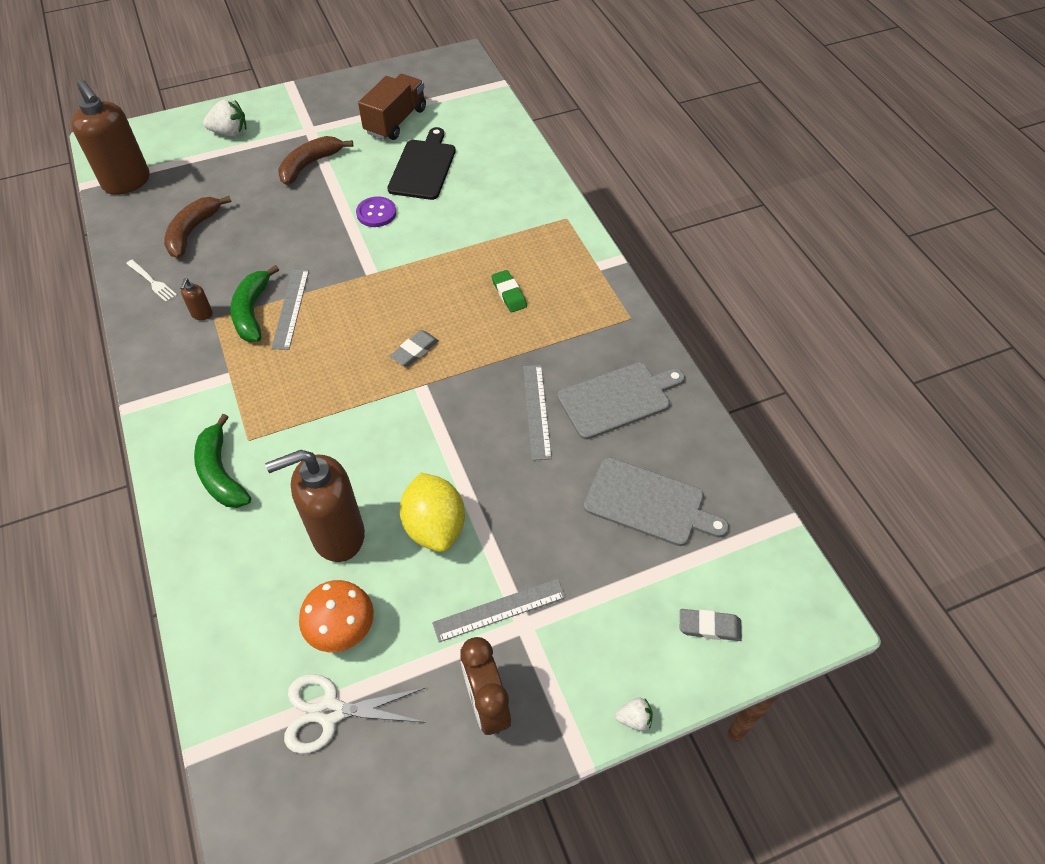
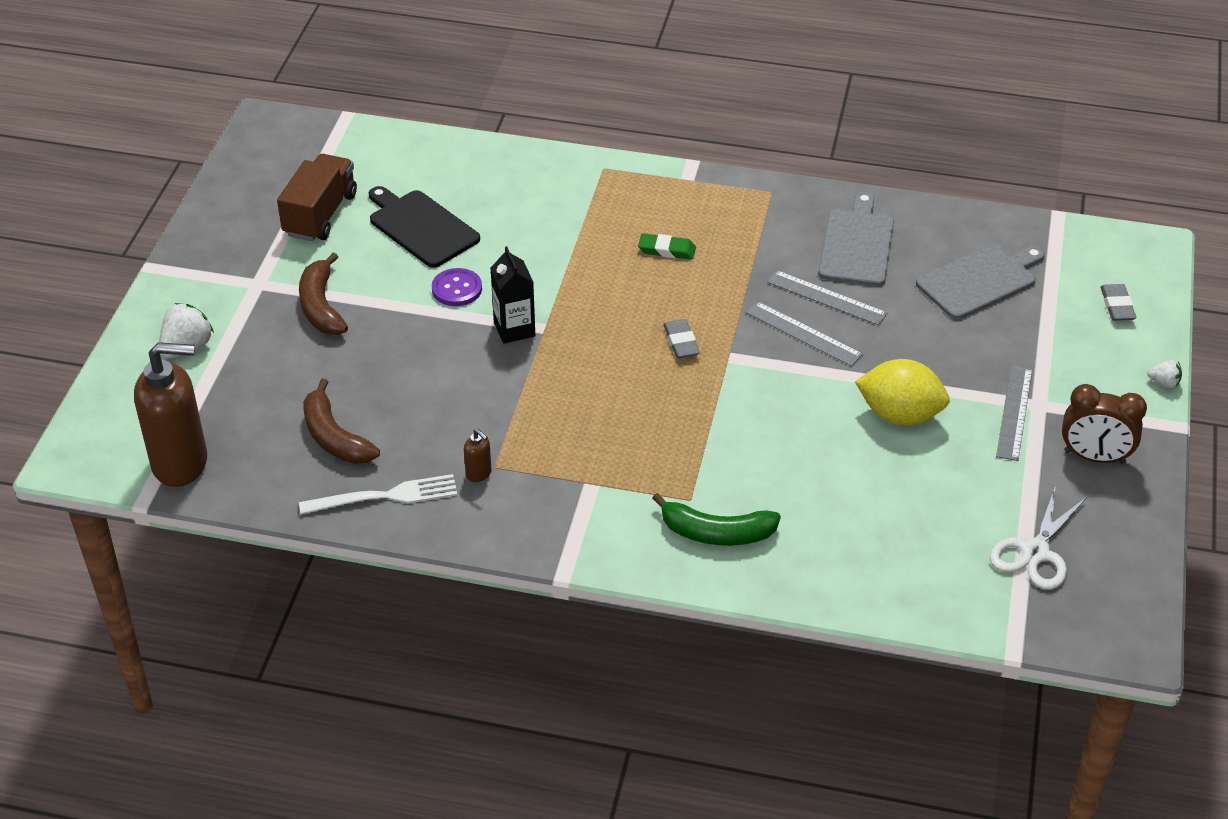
camera: 55 degrees left, 10 degrees down
white fork [126,260,177,302] -> white fork [299,474,457,514], size x1.61
green banana [230,265,279,342] -> none
brown soap dispenser [265,450,365,562] -> none
grey ruler [271,269,309,350] -> grey ruler moved to [746,301,863,366]
orange mushroom [299,580,374,652] -> none
brown truck [358,74,426,140] -> brown truck turned 45 degrees clockwise [277,154,357,241]
white strawberry [615,697,653,731] -> white strawberry turned 75 degrees clockwise [1147,360,1182,388]
grey eraser [680,609,742,641] -> grey eraser turned 45 degrees counterclockwise [1100,284,1136,321]
none -> black carton [490,246,535,344]

